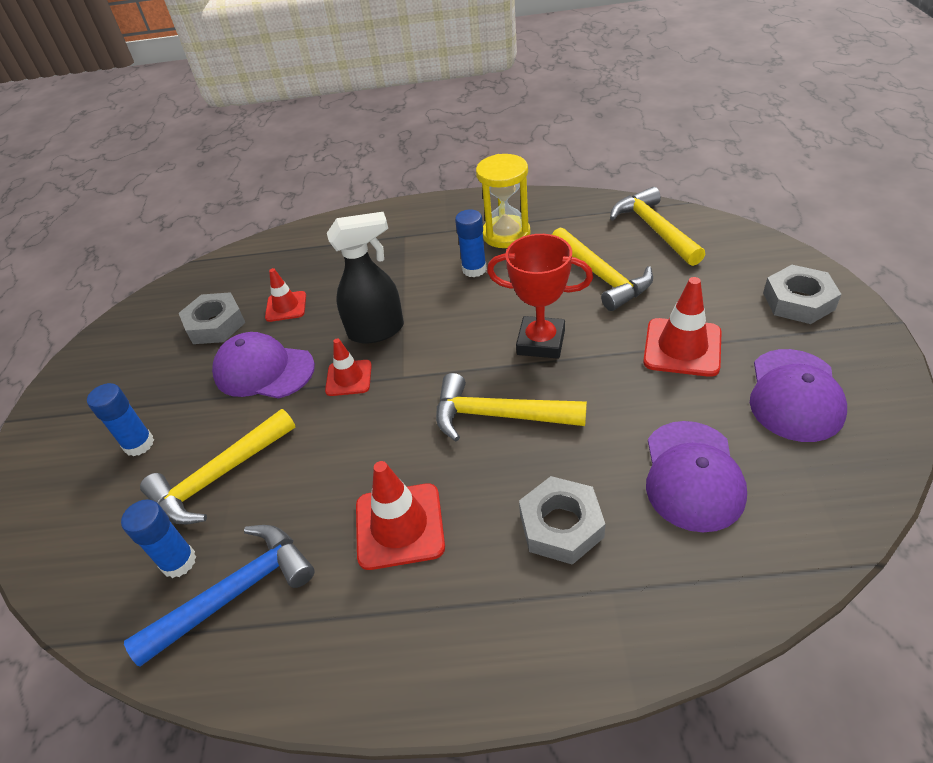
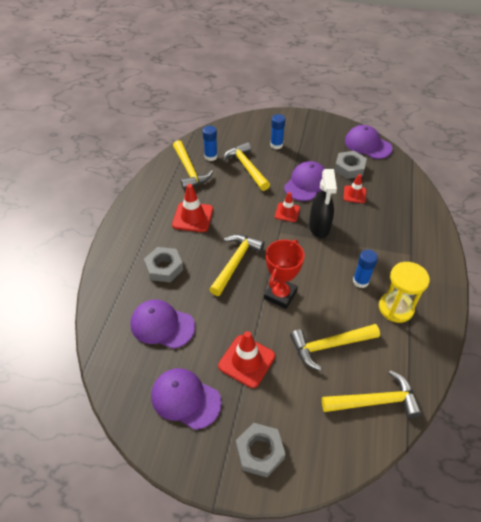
camera: 100 degrees right, 5 degrees up
blue hammer [124,525,315,667] -> yellow hammer [173,140,213,190]
none -> purple cap [345,125,393,159]

